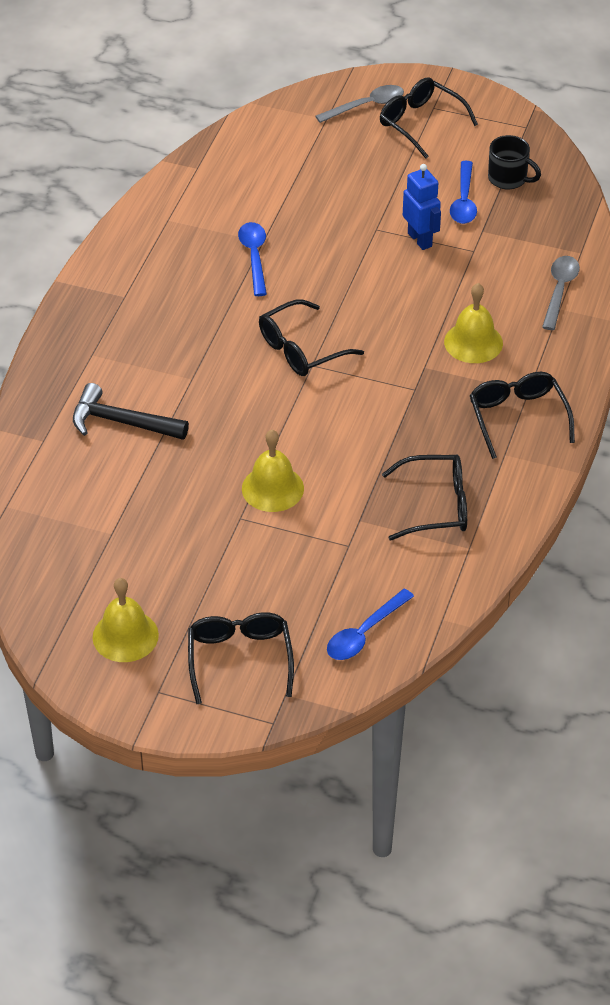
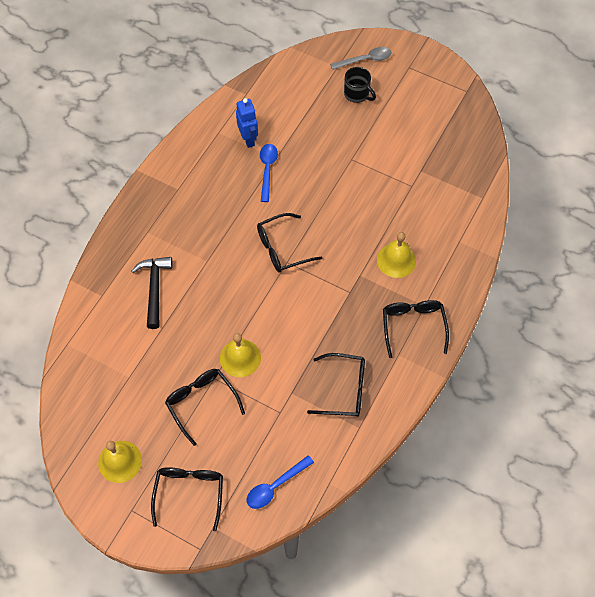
camera: 10 degrees right, 15 degrees up
black hammer [73,383,189,440] -> black hammer turned 60 degrees clockwise [132,257,173,329]
black glasses [380,77,478,159] -> black glasses moved to [165,369,245,446]
blue robot [403,164,441,250] -> blue robot moved to [236,98,258,148]
blue spoon [450,161,477,224] -> none
black mug [488,135,541,189] -> black mug moved to [344,67,376,103]
grey spoon [542,256,580,330] -> none

